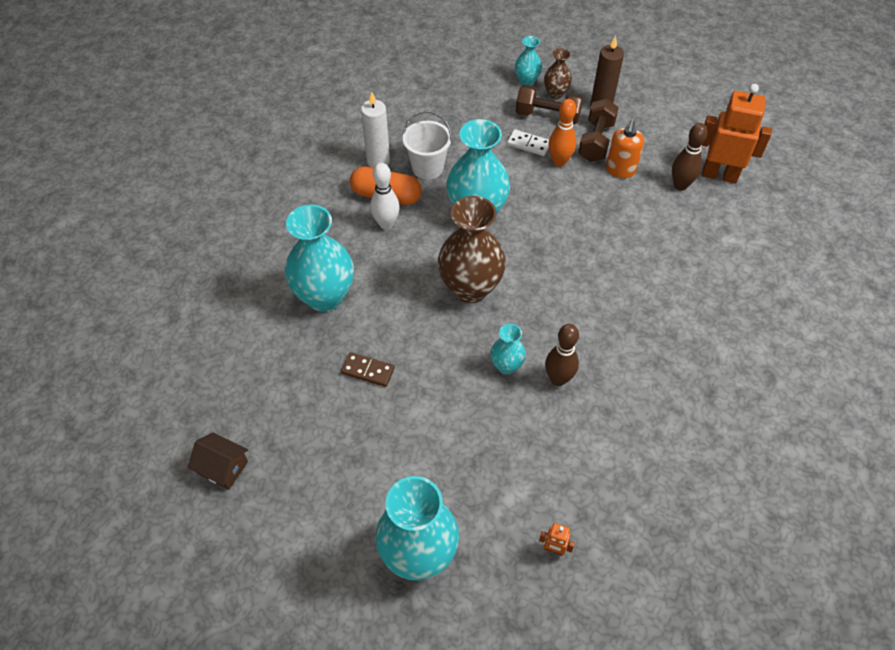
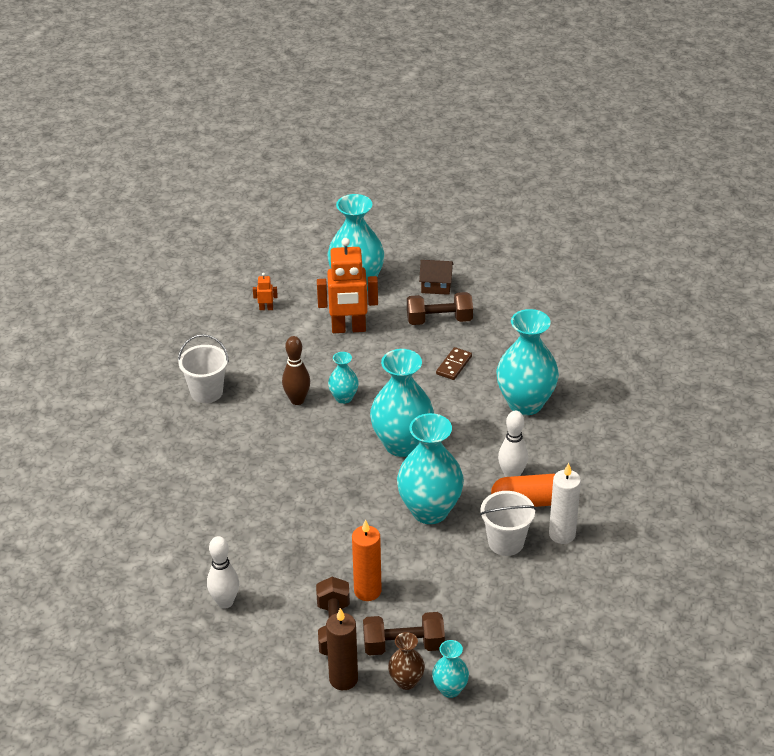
camera: 160 degrees right, 15 degrees down
brown house [188,432,248,490] -> brown house moved to [419,260,454,295]
brown domino [341,352,395,387] -> brown domino turned 60 degrees counterclockwise [436,347,472,380]
brown vase [438,196,506,303] -> turquoise vase [370,349,434,457]
white domino [507,129,549,156] -> none
orange bowling pin [548,99,576,167] -> orange candle [352,519,382,601]
orange soap dispenser [606,120,644,178] -> none
brown bowling pin [672,123,708,191] -> white bowling pin [207,536,239,609]
orange robot [701,84,772,183] -> orange robot moved to [317,238,378,333]
none -> white bucket [178,334,229,403]
none -> brown dumbbell [407,292,473,325]

